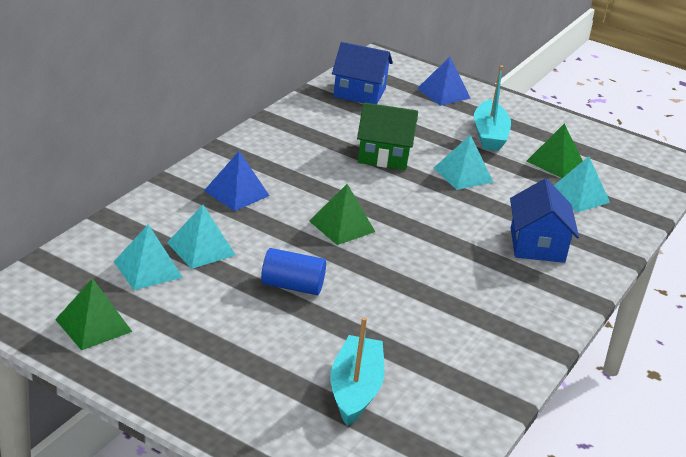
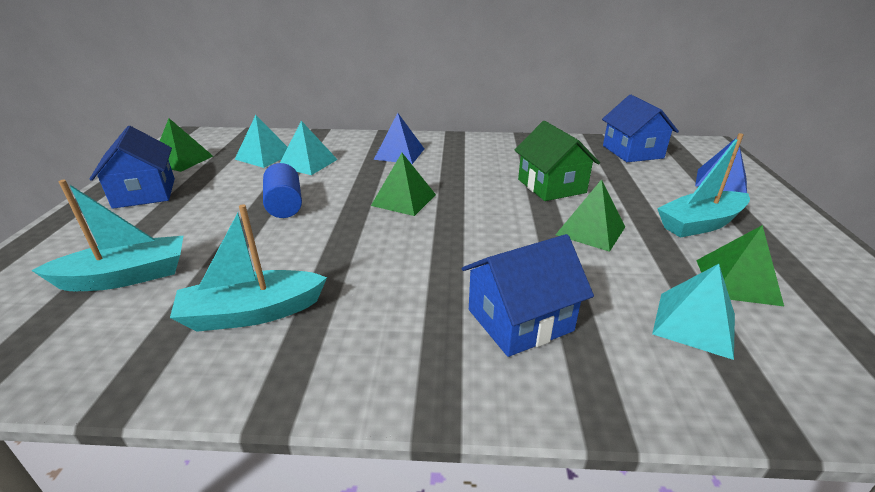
camera: 65 degrees right, 0 degrees up
turquoise pyramid [434,135,493,190] -> green pyramid [556,179,625,252]
none -> blue house [89,126,175,209]
none -> turquoise boat [170,204,327,332]

